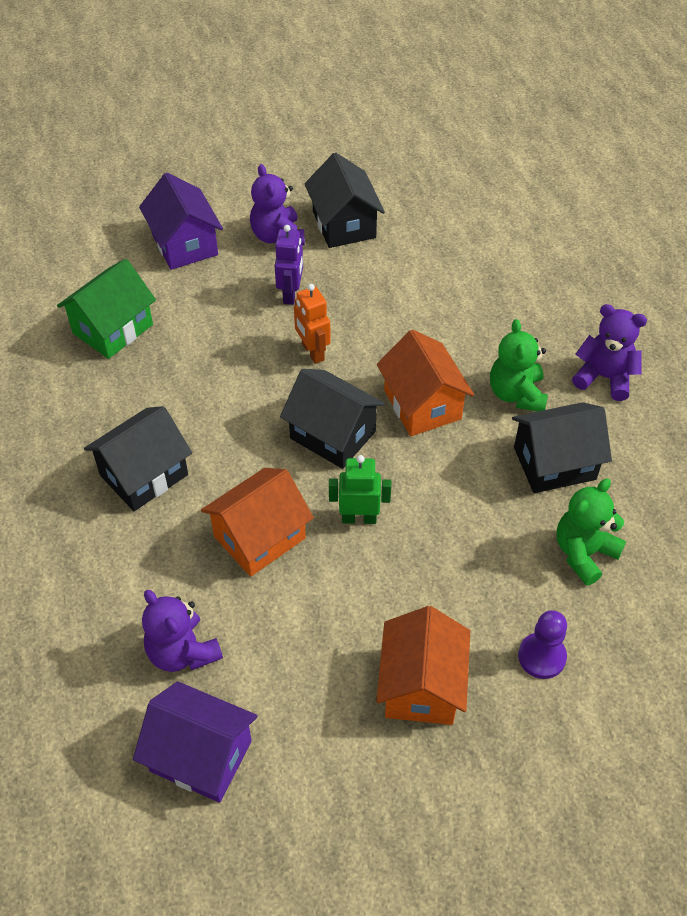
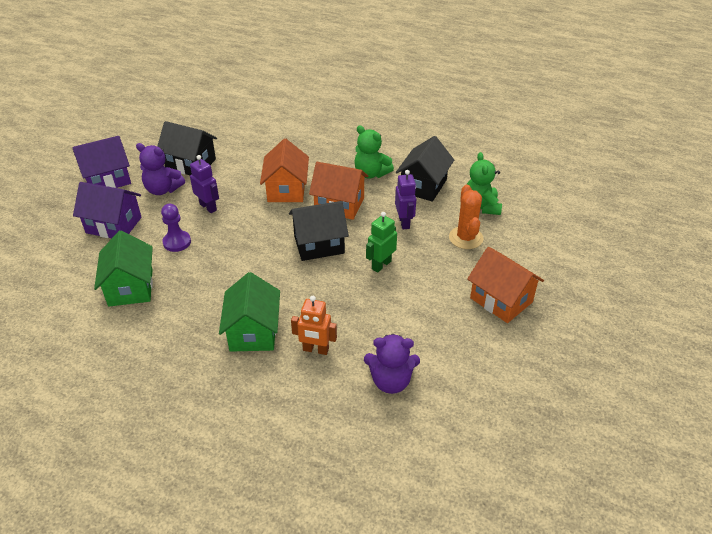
camera: 50 degrees left, 10 degrees down
black house [84,406,192,511] -> green house [219,272,280,352]
purple house [133,681,257,803] -> purple house moved to [72,136,131,188]
orange house [201,468,314,577] -> orange house moved to [260,139,309,202]
orange robot [294,284,331,364] -> orange robot moved to [291,296,337,355]
purple pawn [518,610,567,679] -> purple pawn moved to [161,204,191,252]
purple teddy bear [572,304,647,401] -> none
none -> purple robot [395,170,416,229]
none -> orange cactus [449,185,484,249]

